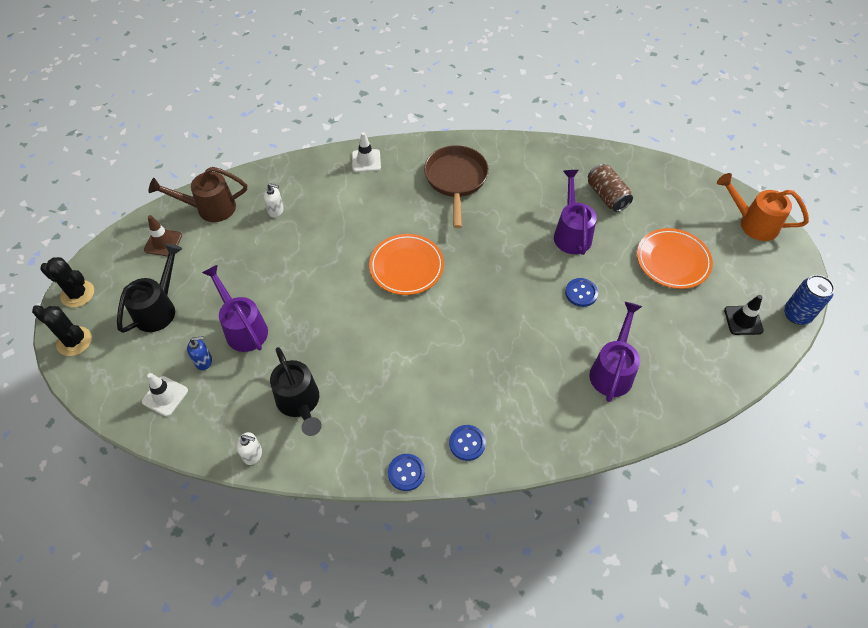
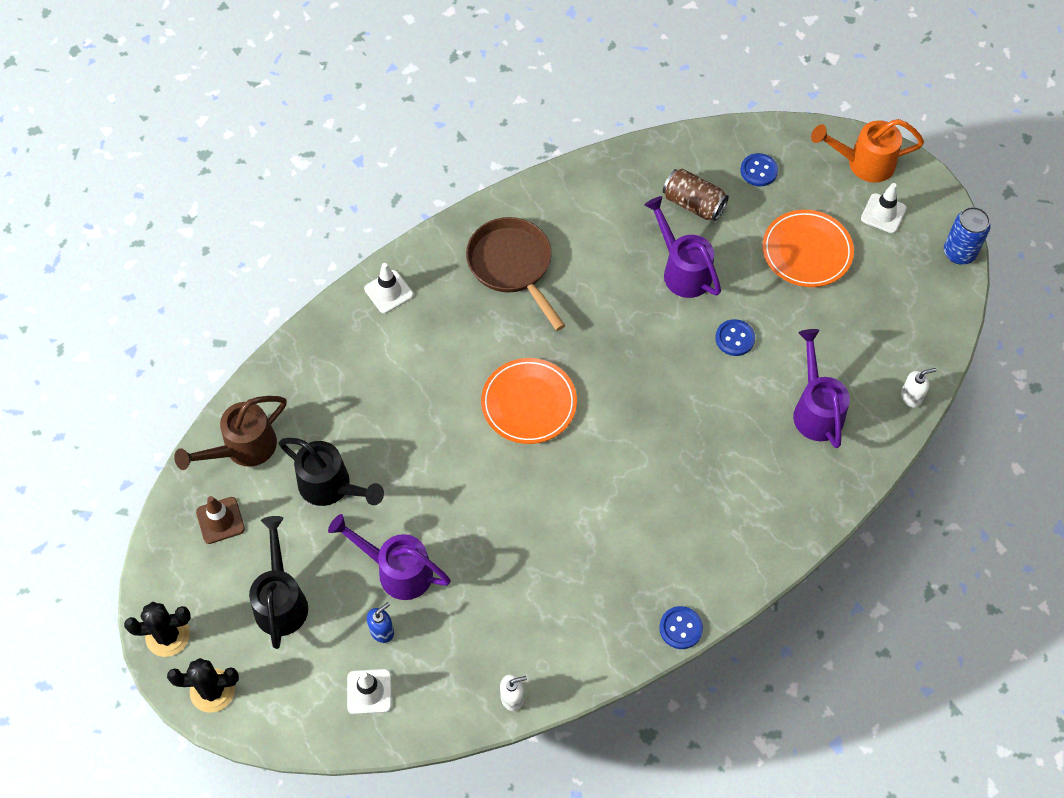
camera: 30 degrees left, 5 degrees up
white soap dispenser [263,183,284,218] -> white soap dispenser moved to [901,368,936,408]
black watering can [270,347,322,436] -> black watering can moved to [279,438,384,506]
blue button [449,425,486,461] -> blue button moved to [740,153,778,186]
black traffic cone [724,295,764,335] -> none
none -> white traffic cone [861,183,907,233]

